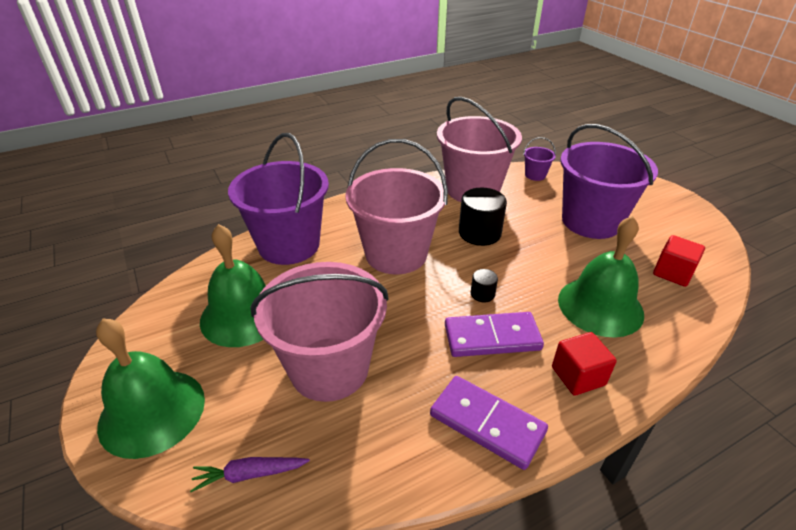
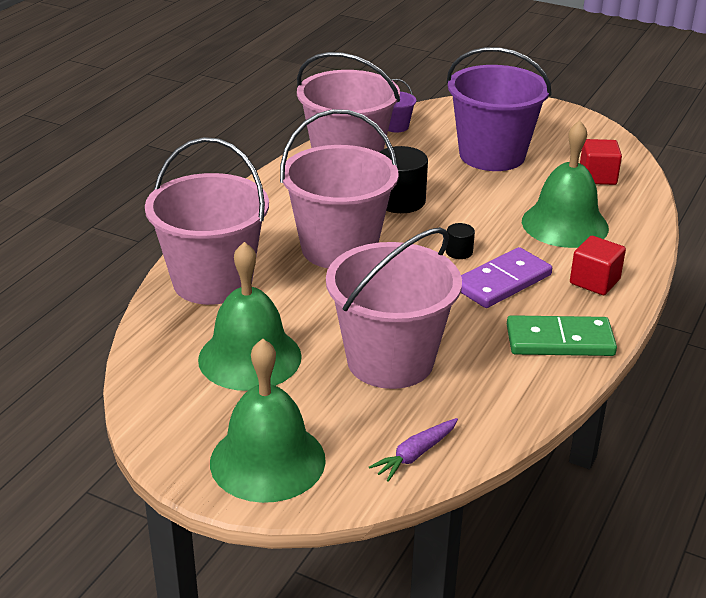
camera: 35 degrees left, 5 degrees down
purple bucket [228,133,329,265] -> pink bucket [145,137,269,305]
purple domino [430,376,548,470] -> green domino [507,315,617,356]

